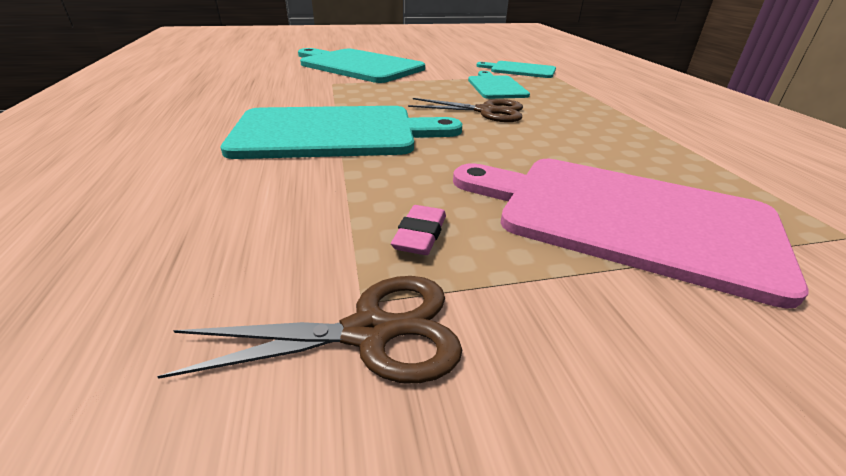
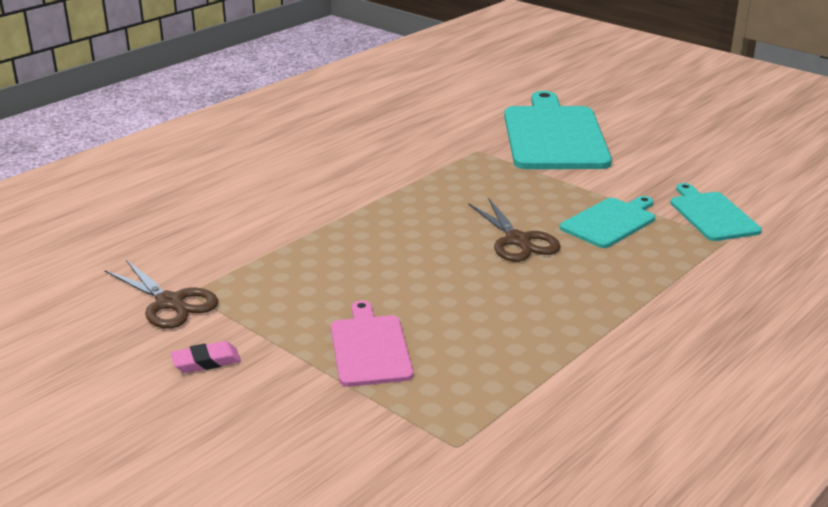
camera: 55 degrees right, 5 degrees down
turquoise cutting board [221,106,462,159] -> none
pink eraser [391,205,446,255] -> pink eraser moved to [171,341,241,373]
pink cutting board [453,159,808,309] -> pink cutting board [331,300,413,387], size x0.54

